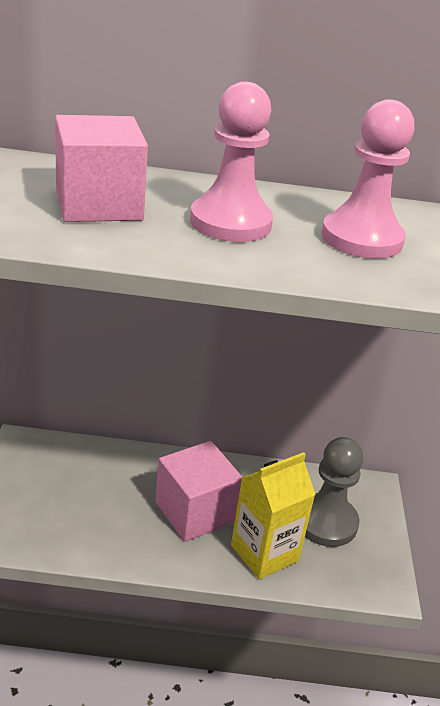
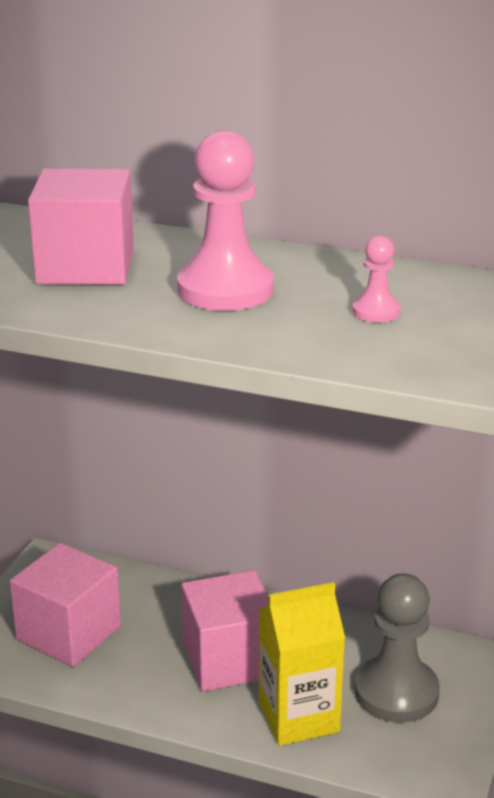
camera: 20 degrees right, 5 degrees down
pink pawn [321,99,414,259] -> pink pawn [352,236,401,323], size x0.48
none -> pink cube [10,543,121,667]

